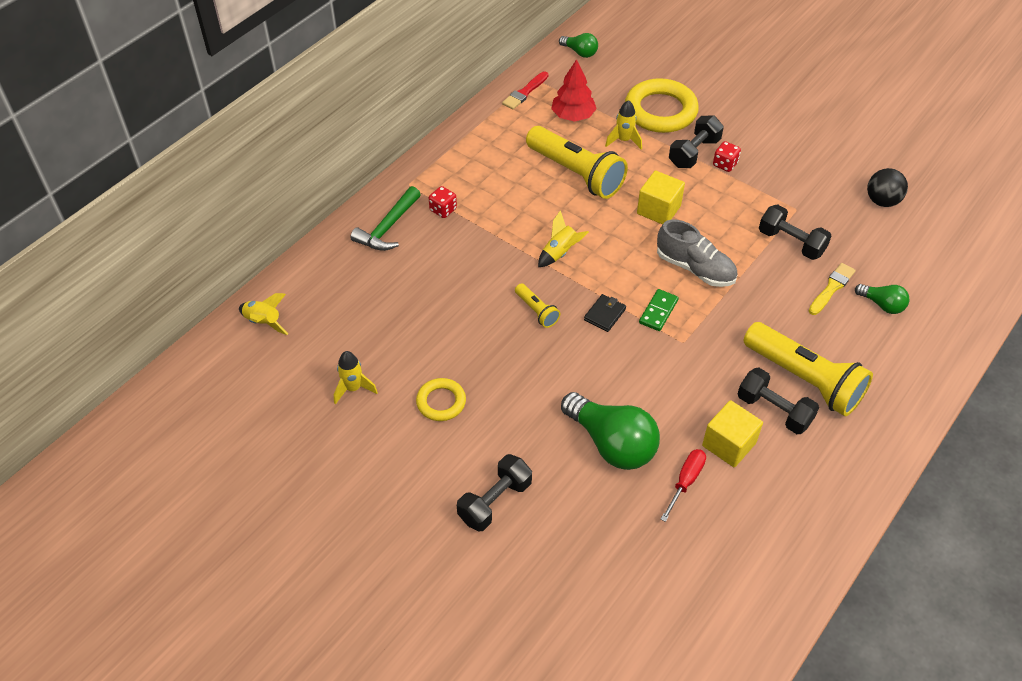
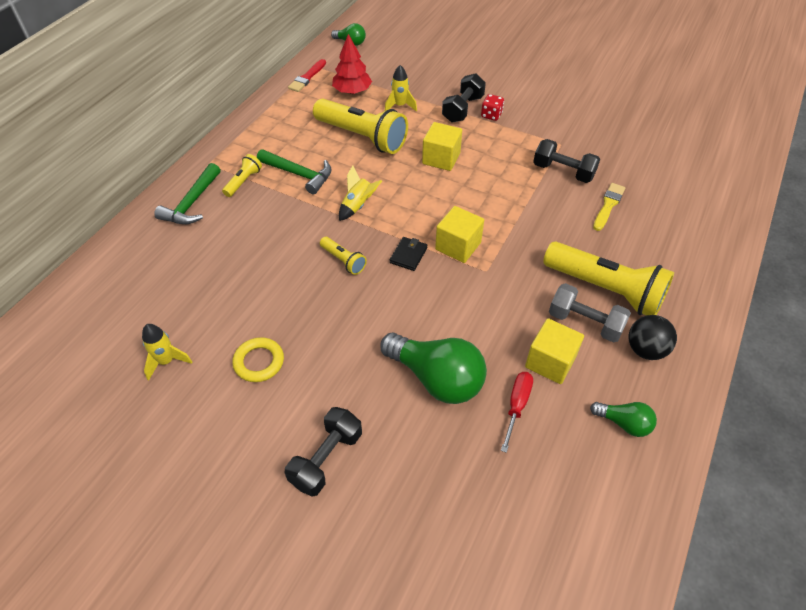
camera: 10 degrees left, 0 degrees up
yellow rocket [239,293,288,335] -> none
red dice [429,186,457,218] -> yellow flashlight [222,154,262,197]
yellow ring [625,78,699,133] -> none
green domino [639,289,679,331] -> yellow cube [435,206,484,263]
grey shoe [657,219,738,287] -> none
black dumbbell [738,368,819,434] -> grey dumbbell [549,283,631,343]
green light bulb [855,284,909,314] -> green light bulb moved to [590,402,657,437]
black ball [867,168,908,207] -> black ball moved to [629,315,677,360]
none -> green hammer [257,149,332,194]

